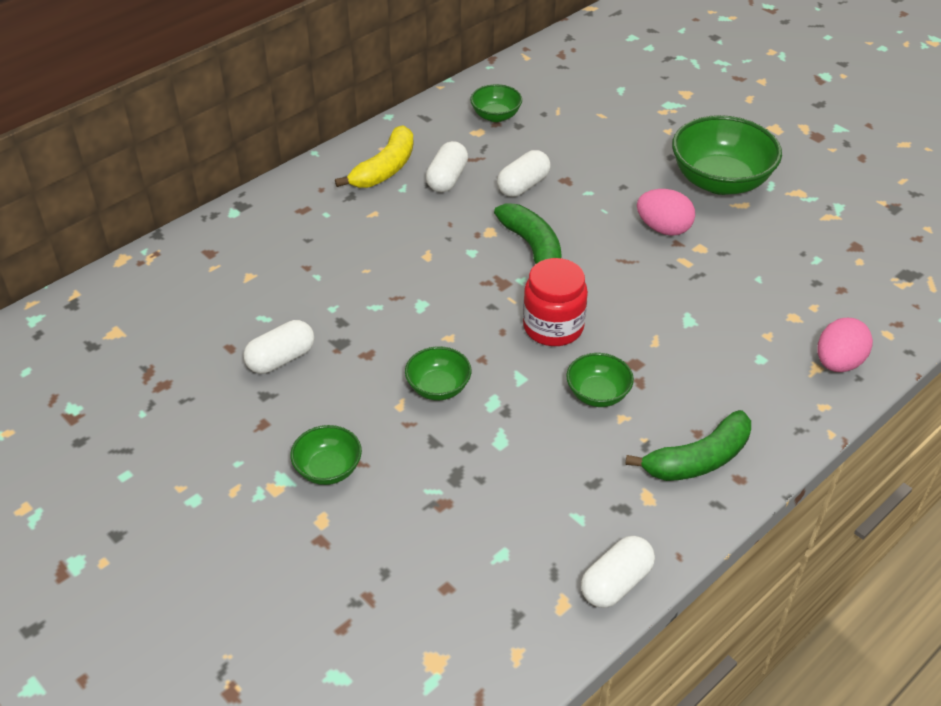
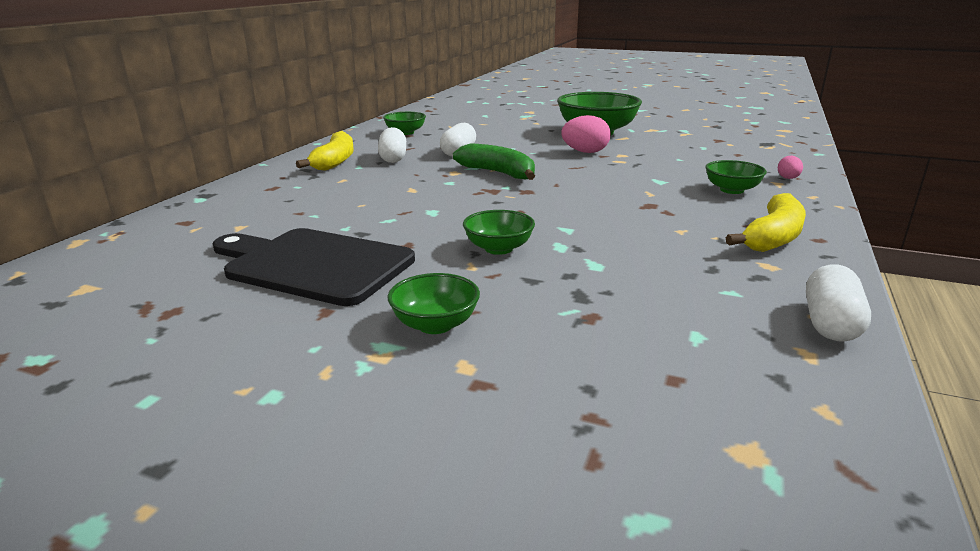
camera: 25 degrees left, 20 degrees down
white capsule [243,320,314,374] -> black cutting board [213,228,415,306]
red jar [523,258,588,346] -> none
green bowl [566,353,634,407] -> green bowl moved to [705,160,767,194]
green banana [625,410,751,481] -> yellow banana [726,193,806,252]
pink egg [818,318,873,372] -> pink egg [778,156,803,179], size x0.55

